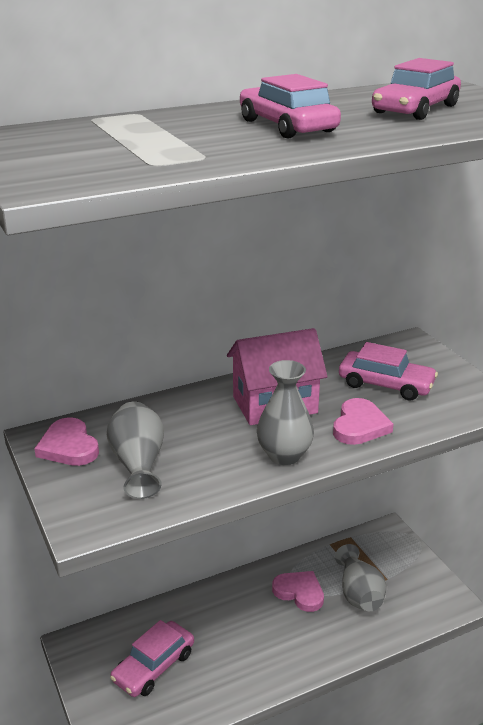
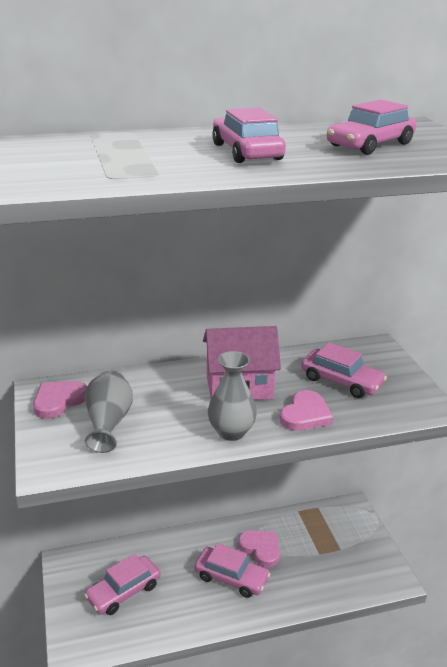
camera: 10 degrees right, 0 degrees up
pink heart [34,417,99,466] -> pink heart turned 60 degrees clockwise [33,381,87,419]
grey vase [335,544,386,611] -> none
none -> pink car [194,543,270,598]

